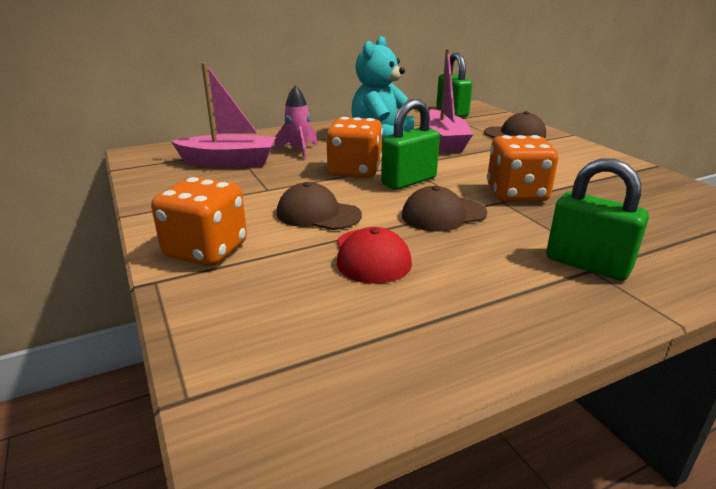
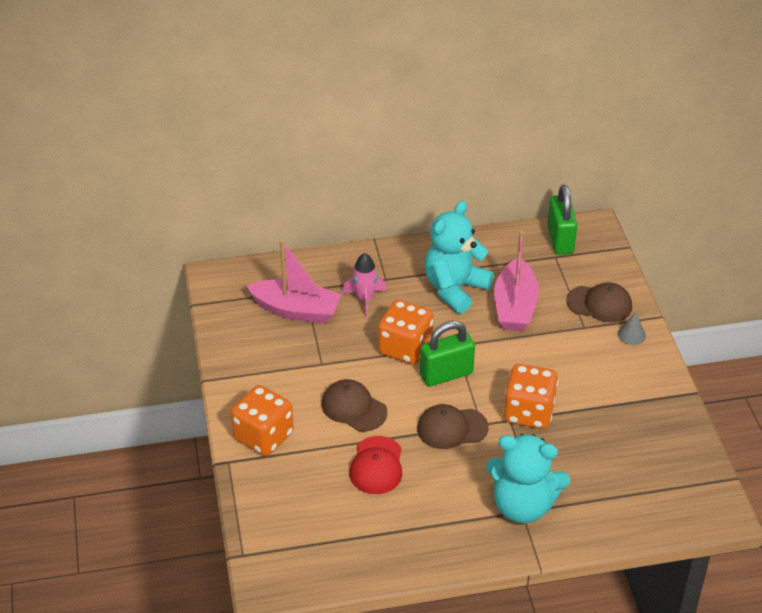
camera: 15 degrees right, 15 degrees up
green padlock [546,158,649,281] -> turquoise teddy bear [486,434,570,523]
none -> grey cone [618,312,646,345]

